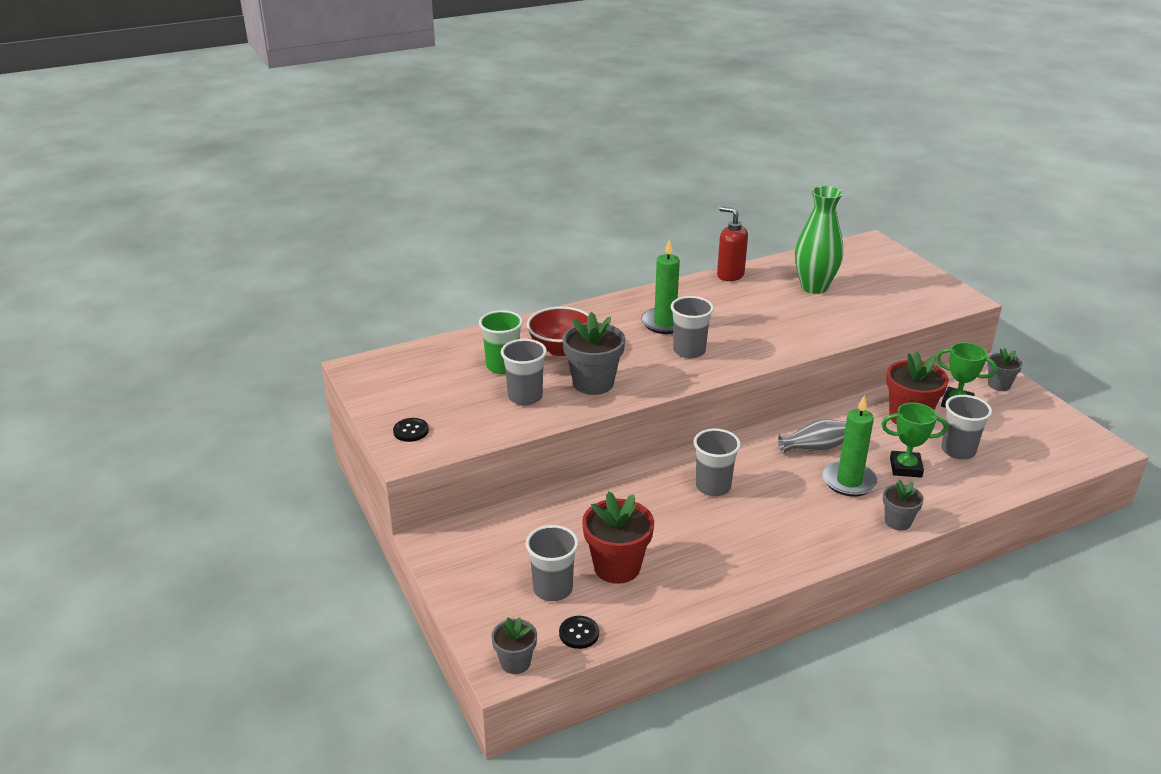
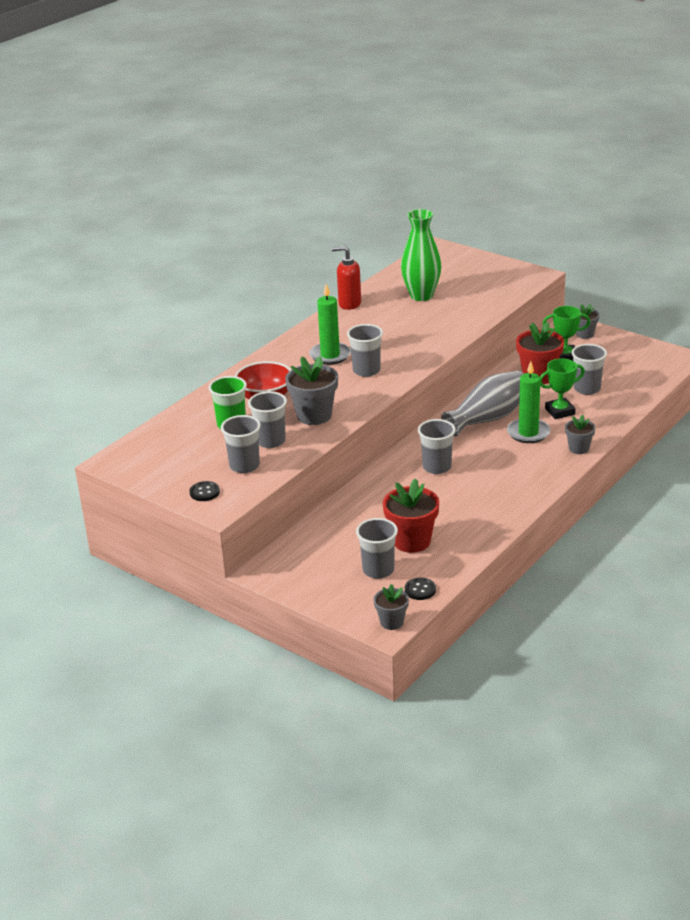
camera: 25 degrees left, 0 degrees up
grey vase [778,419,846,454] -> grey vase [441,371,524,436], size x1.70
none -> grey cup [221,415,261,473]

